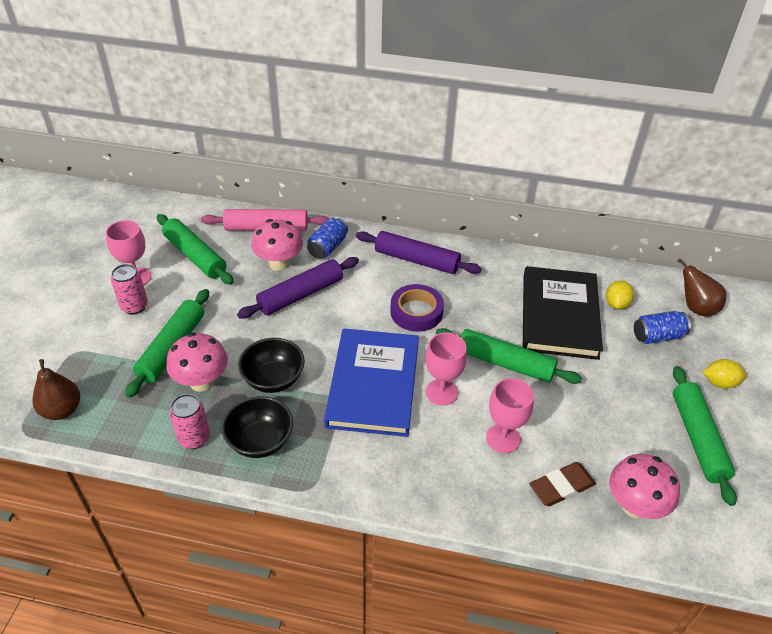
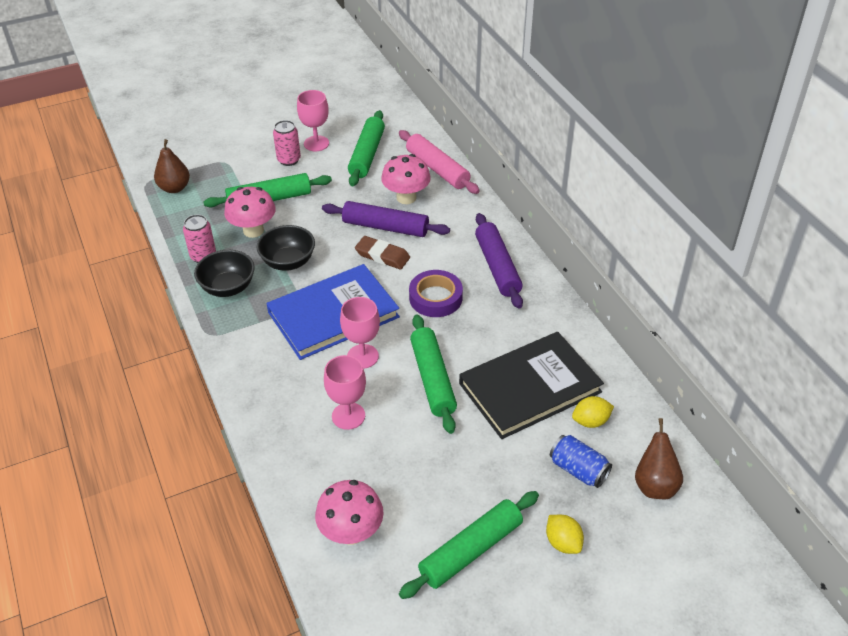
camera: 55 degrees right, 0 degrees up
blue can [307,217,348,259] -> none
brown eraser [529,462,596,506] -> brown eraser moved to [355,236,410,269]

